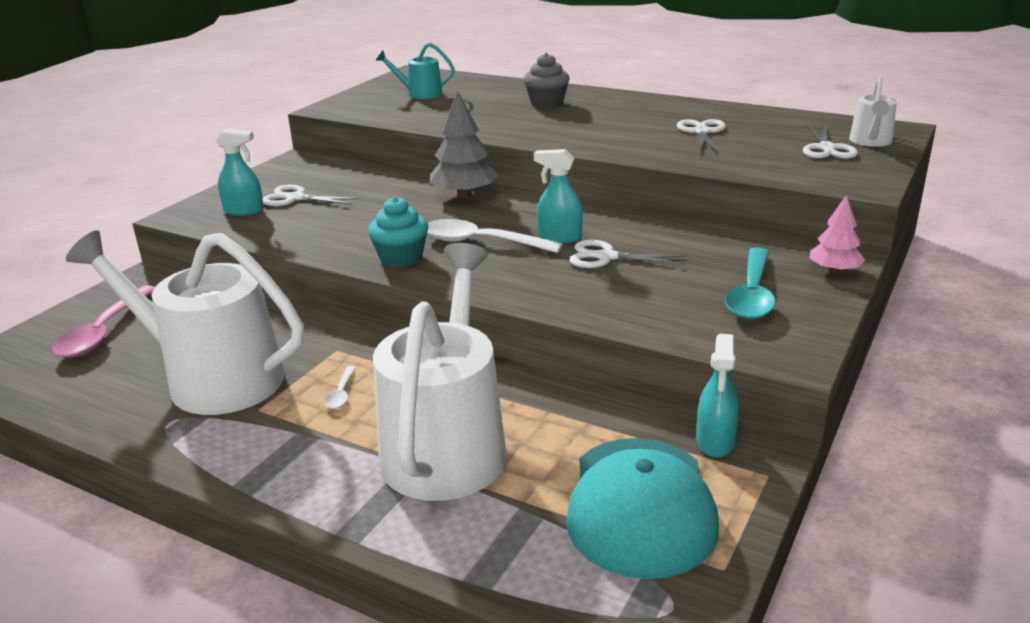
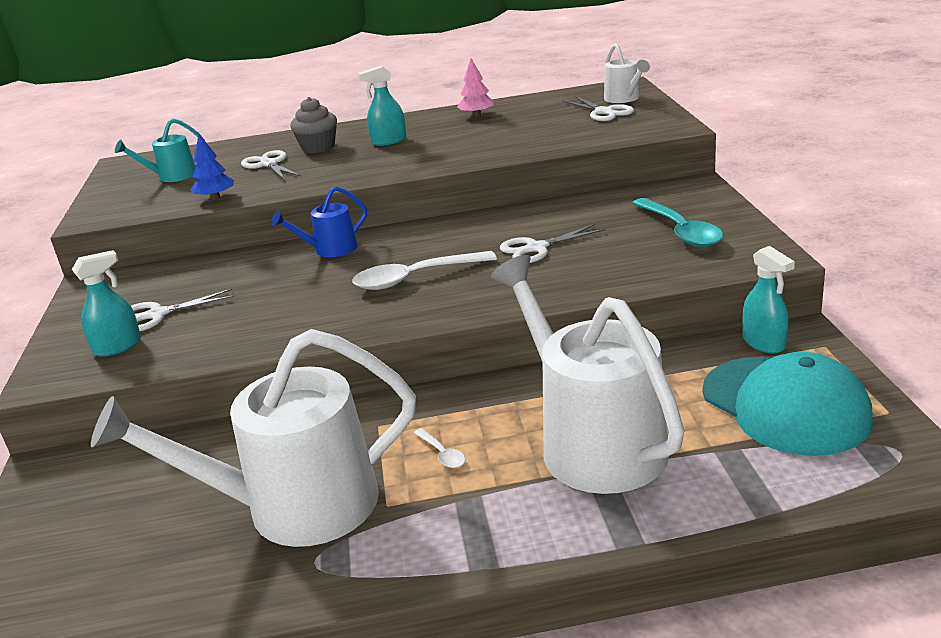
camera: 35 degrees left, 0 degrees up
pink spoon [52,285,155,358] -> none
turquoise cupcake [368,197,428,267] -> none
grey tree [430,90,498,198] -> blue watering can [271,186,367,257]
turquoise spray bottle [534,149,583,243] -> turquoise spray bottle moved to [358,66,406,146]
white scissors [677,119,726,153] -> white scissors moved to [241,150,301,179]
pink tree [810,195,865,273] -> pink tree moved to [457,58,494,116]
none -> blue tree [191,134,234,199]

